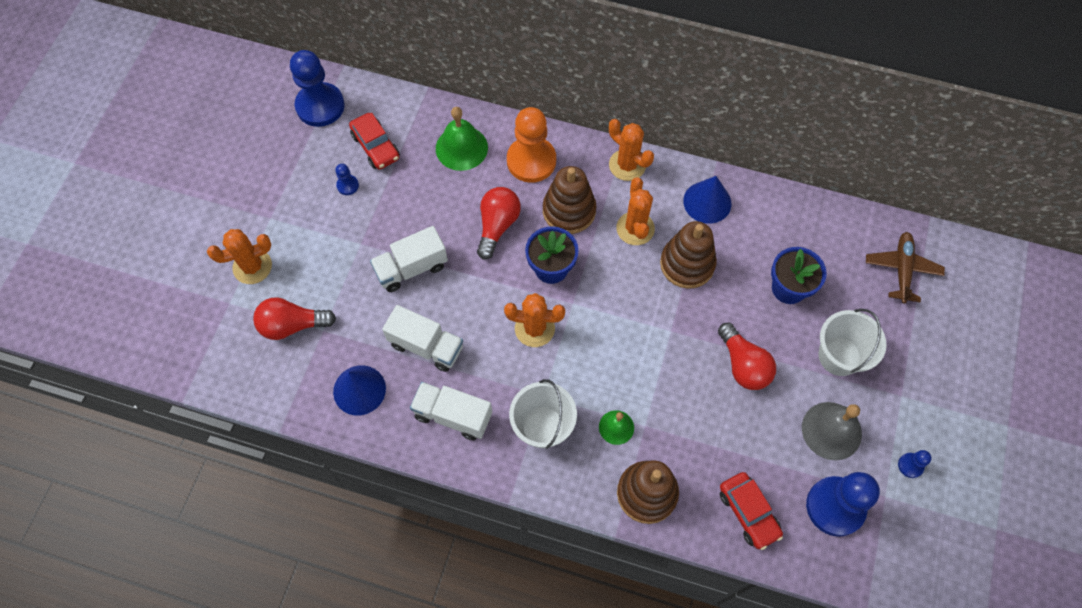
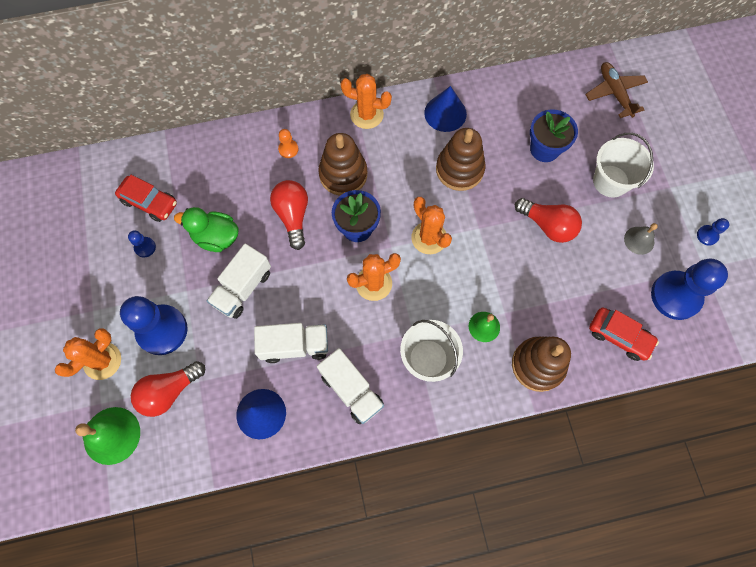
camera: 30 degrees left, 5 degrees up
blue pawn [290,50,345,127] -> blue pawn moved to [120,296,187,355]
white truck [410,382,492,440] -> white truck turned 120 degrees counterclockwise [317,348,384,424]
green bell [436,107,488,171] -> green bell moved to [75,407,140,465]
orange pawn [507,107,556,183] -> orange pawn [278,129,299,158], size x0.44
orange cactus [616,177,655,245] -> orange cactus moved to [411,197,452,254]
grey bell [802,402,862,460] -> grey bell [624,223,658,255], size x0.59
none -> green duck [174,207,239,252]

